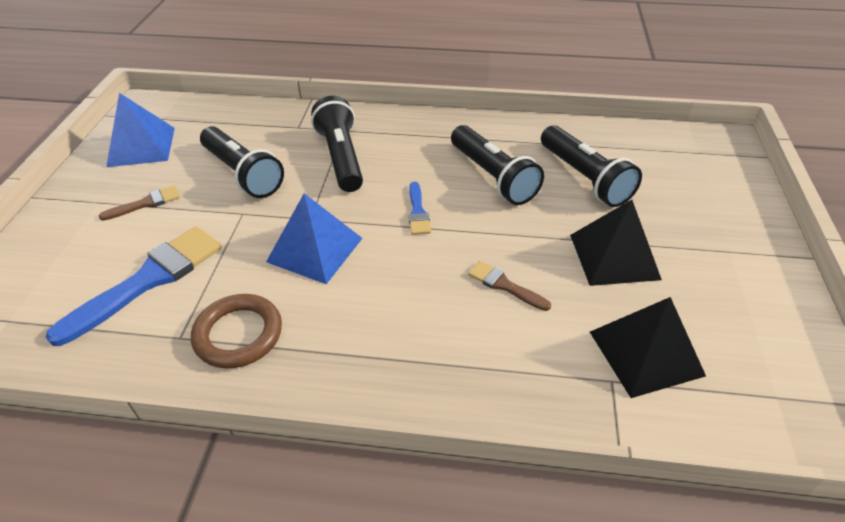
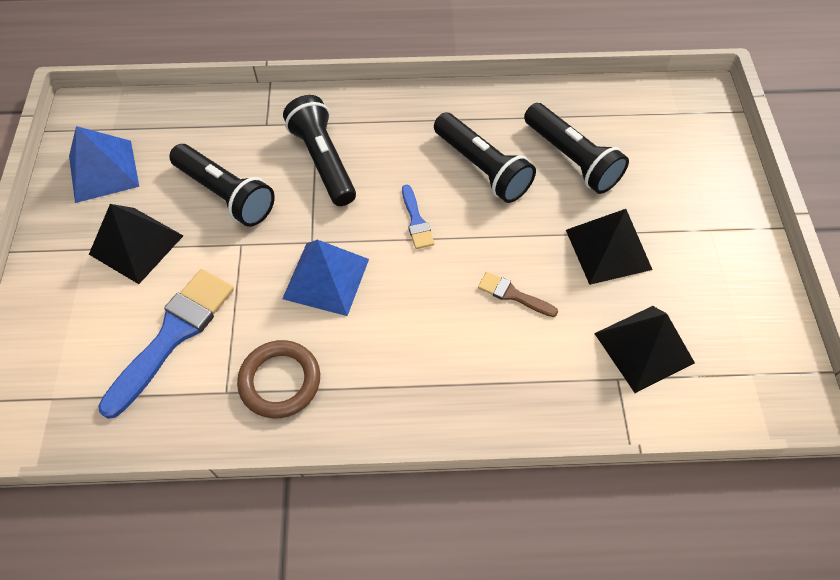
camera: 10 degrees left, 15 degrees up
brown brush [99,186,180,221] -> black pyramid [89,204,183,284]

